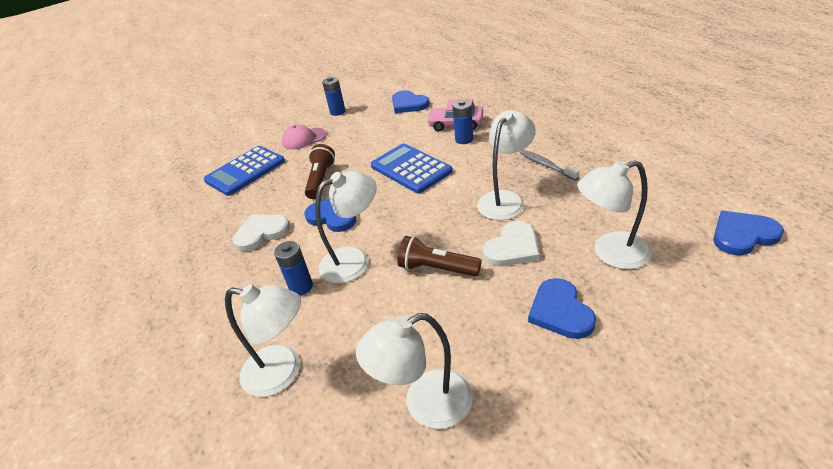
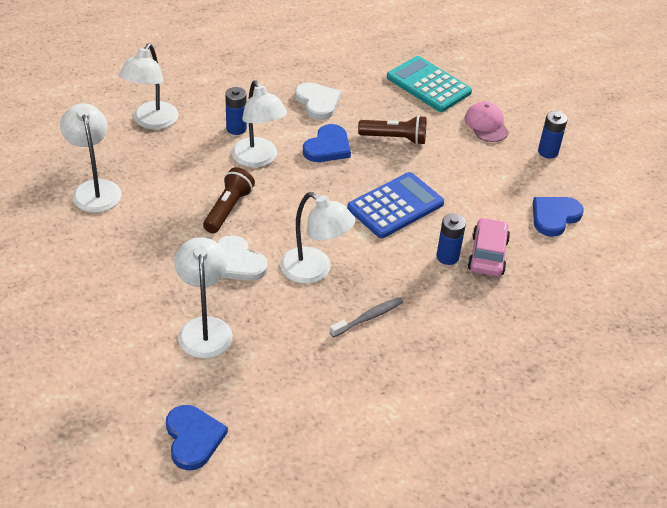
camera: 85 degrees right, 5 degrees up
blue calculator [204,146,285,196] -> turquoise calculator [387,56,472,112]
blue heart [528,278,596,339] -> none

